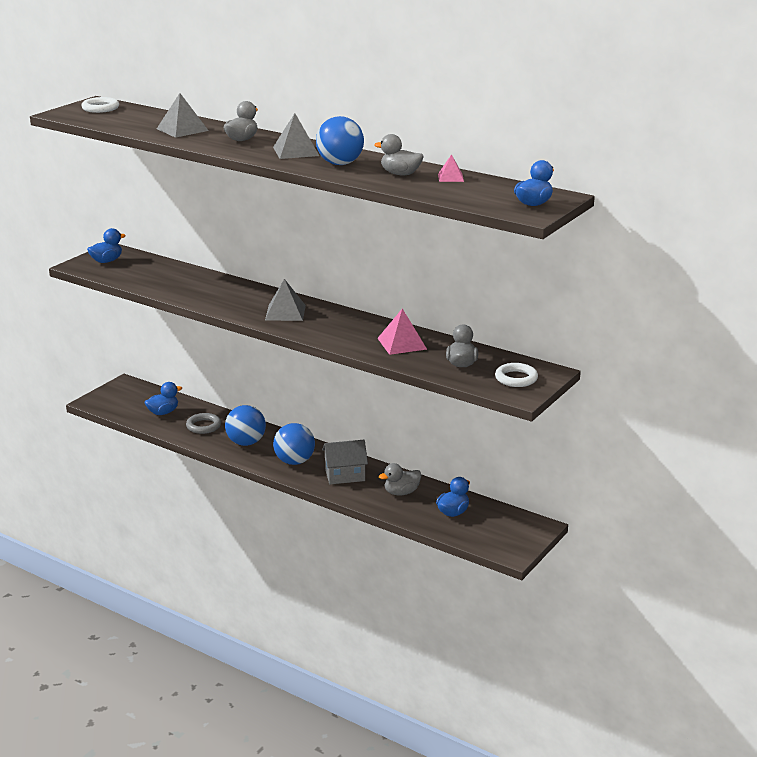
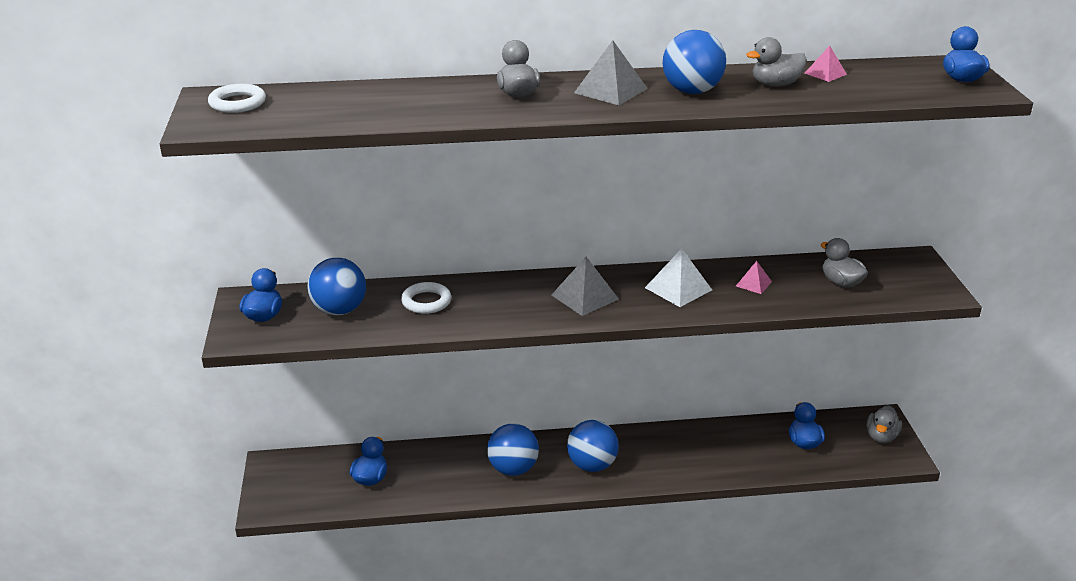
camera: 40 degrees left, 5 degrees up
grey pyramid [157,93,209,138] -> none
grey ring [186,413,221,434] -> none
grey house [322,440,368,484] -> none
pink pyramid [377,308,427,355] -> pink pyramid [736,261,772,294], size x0.58
grey duck [379,463,421,496] -> grey duck moved to [866,405,902,443]
white ring [495,363,538,387] -> white ring moved to [401,282,451,314]
none -> blue ball [307,258,366,315]
none -> white pyramid [645,248,712,307]

